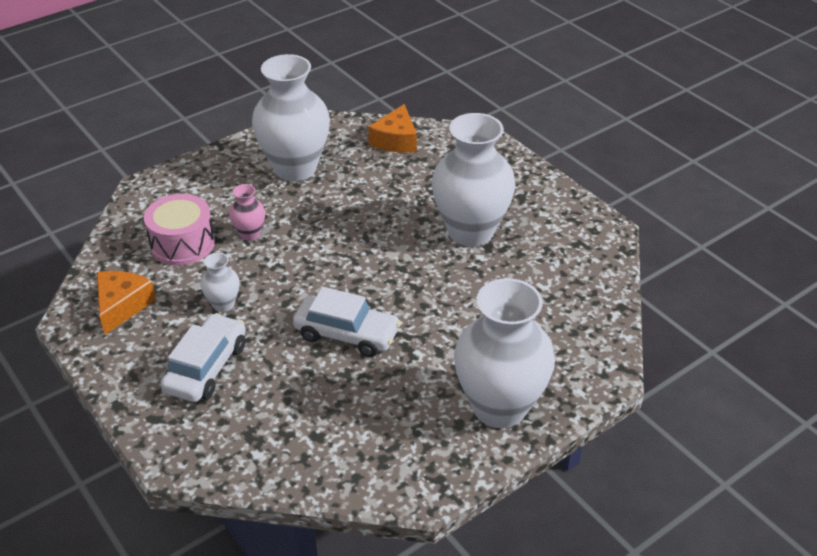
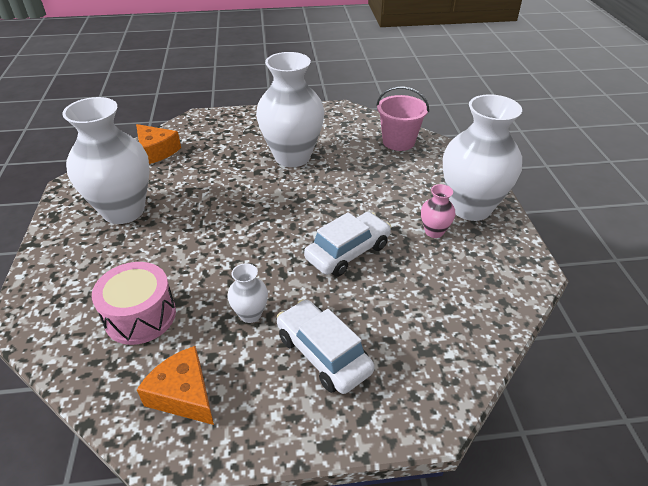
camera: 60 degrees left, 0 degrees up
pink vase [229,184,265,241] -> pink vase moved to [421,184,455,238]
none -> pink bucket [376,86,429,151]

